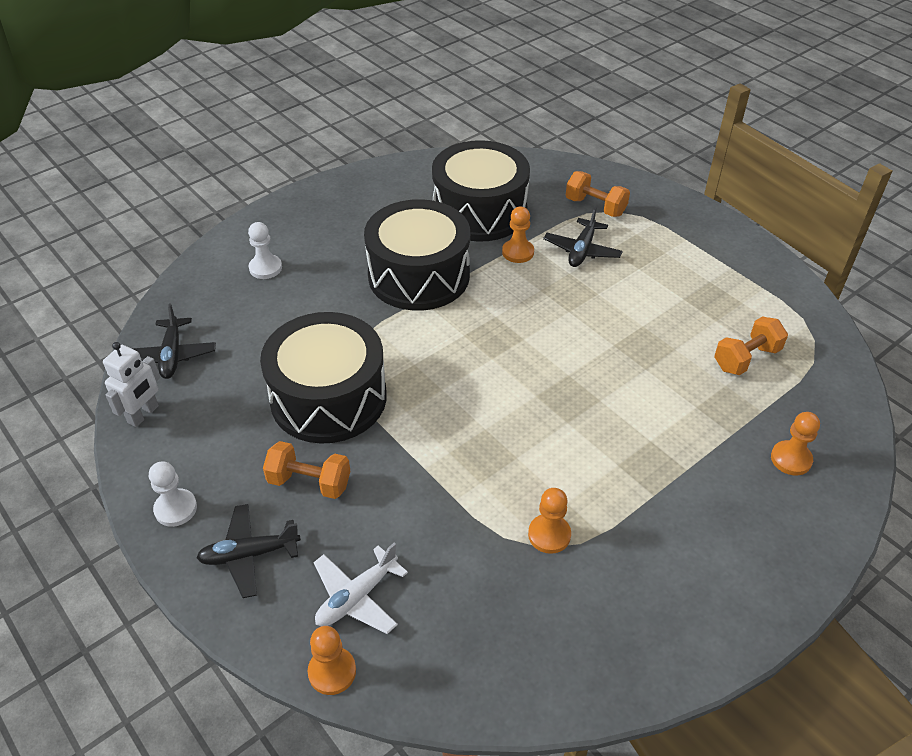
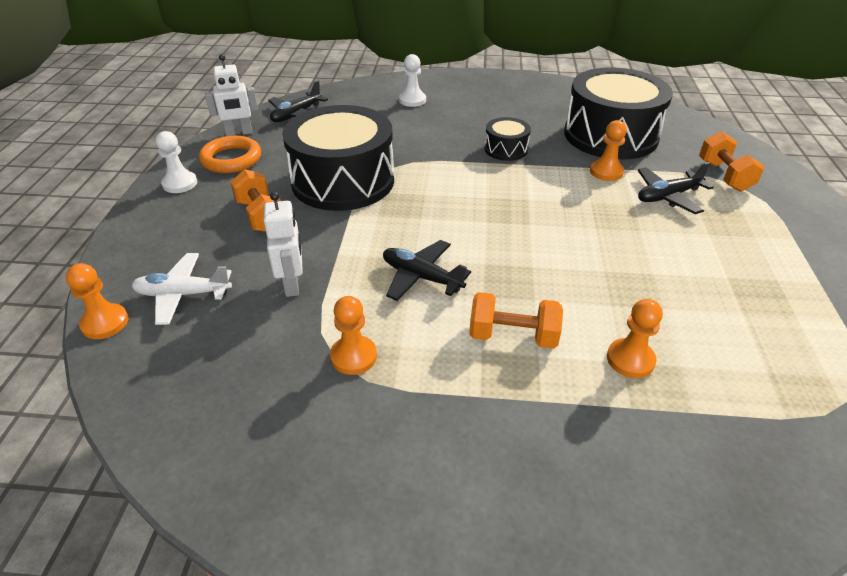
camera: 45 degrees right, 5 degrees down
black plane [196,504,301,598] -> black plane moved to [383,240,471,301]
black drum [364,199,470,311] -> black drum [484,117,531,161], size x0.46
orange dumbbell [714,317,788,375] -> orange dumbbell moved to [469,292,563,349]
orange pawn [771,412,820,475] -> orange pawn moved to [607,299,663,378]
none -> orange ring [199,136,261,173]
none -> white robot [263,192,303,297]

